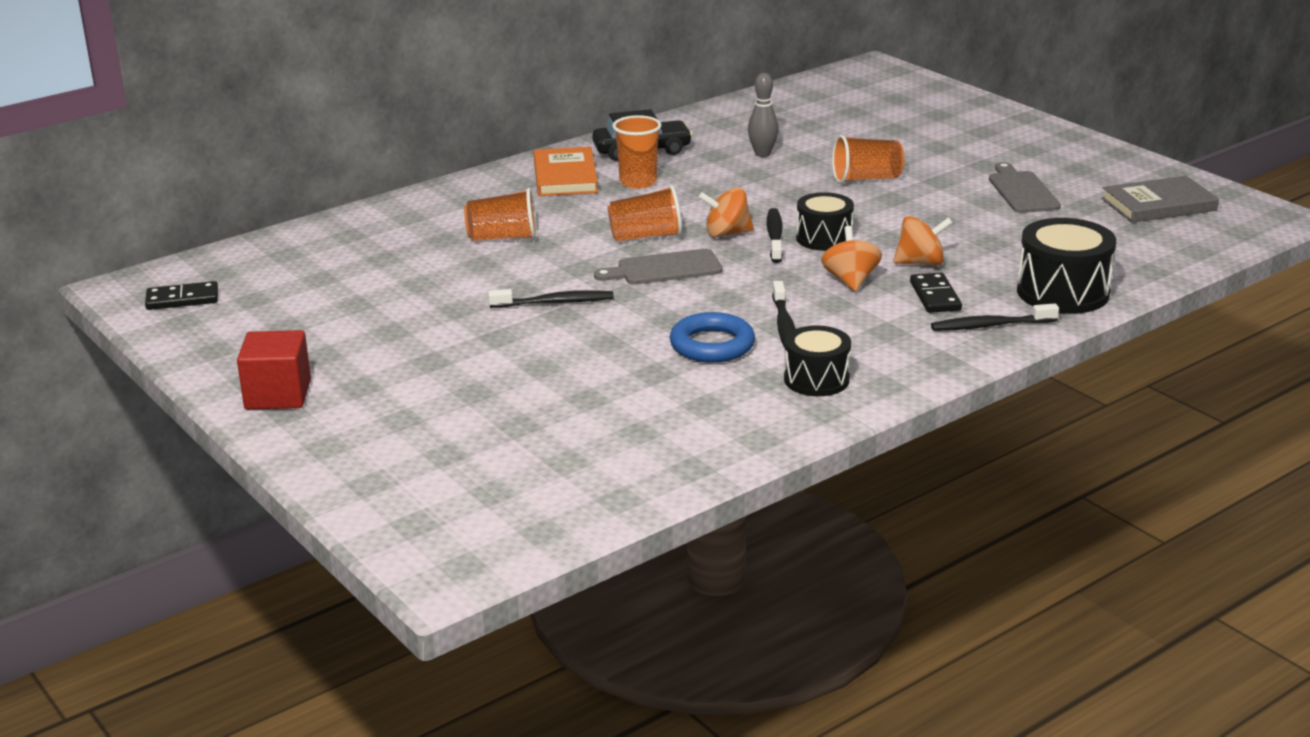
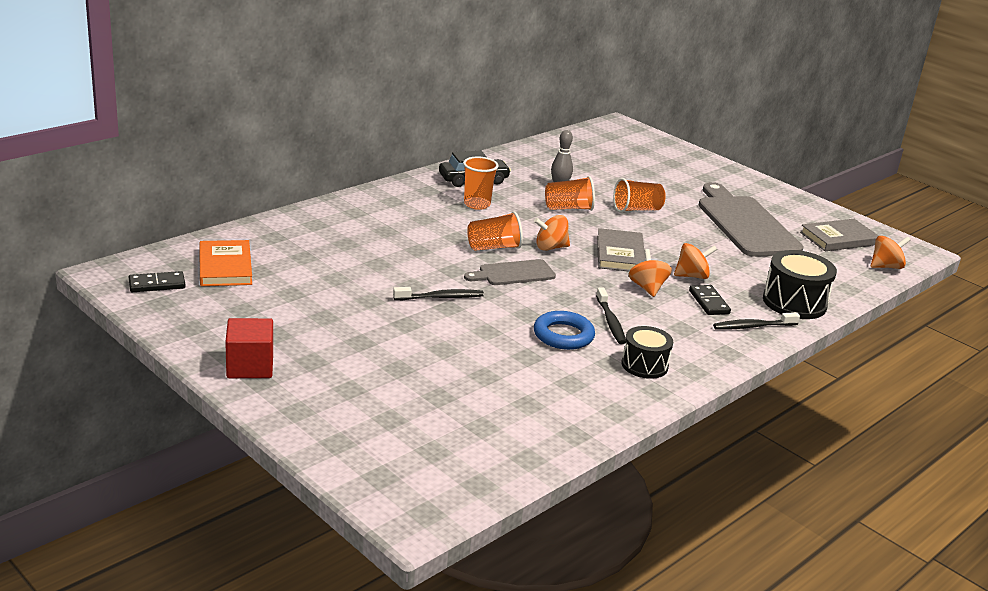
camera: 10 degrees left, 0 degrees up
orange cup [464,188,537,241] -> orange cup moved to [545,176,595,211]
orange book [534,147,598,196] -> orange book moved to [199,240,252,286]
black toothbrush [767,208,783,263] -> none
black drum [796,192,854,251] -> grey book [597,228,646,271]
grey cutting board [989,162,1061,213] -> grey cutting board [699,182,804,257], size x1.92
none -> orange spinning top [871,236,911,269]

